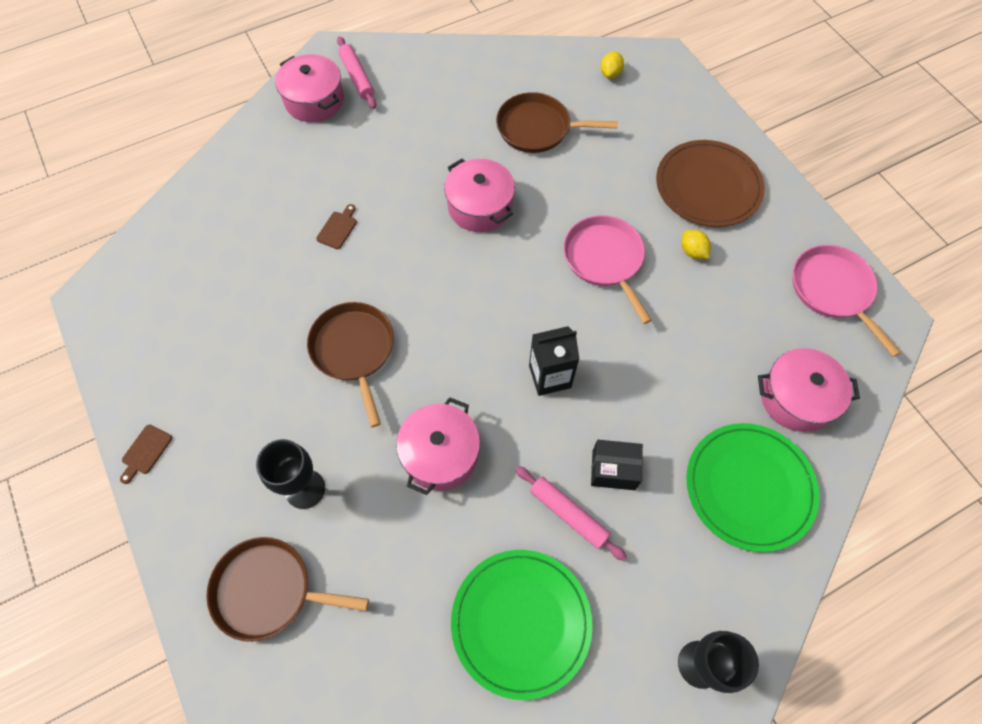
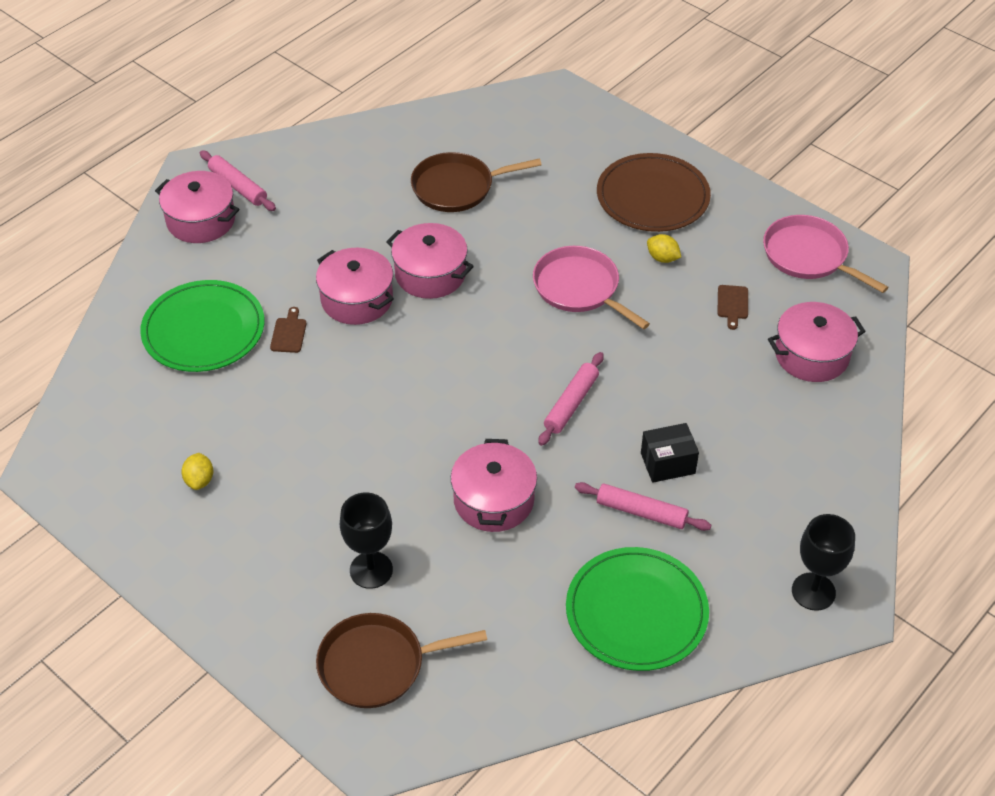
camera: 20 degrees left, 15 degrees down
brown cutting board [120,425,172,484] -> brown cutting board moved to [717,285,748,330]
brown pan [307,302,394,427] -> none
black carton [529,326,579,396] -> pink rolling pin [538,352,604,446]
yellow lemon [601,51,624,78] -> yellow lemon moved to [181,453,213,490]
green plate [686,423,819,552] -> green plate moved to [140,280,265,372]
none -> pink pot [316,248,394,325]

